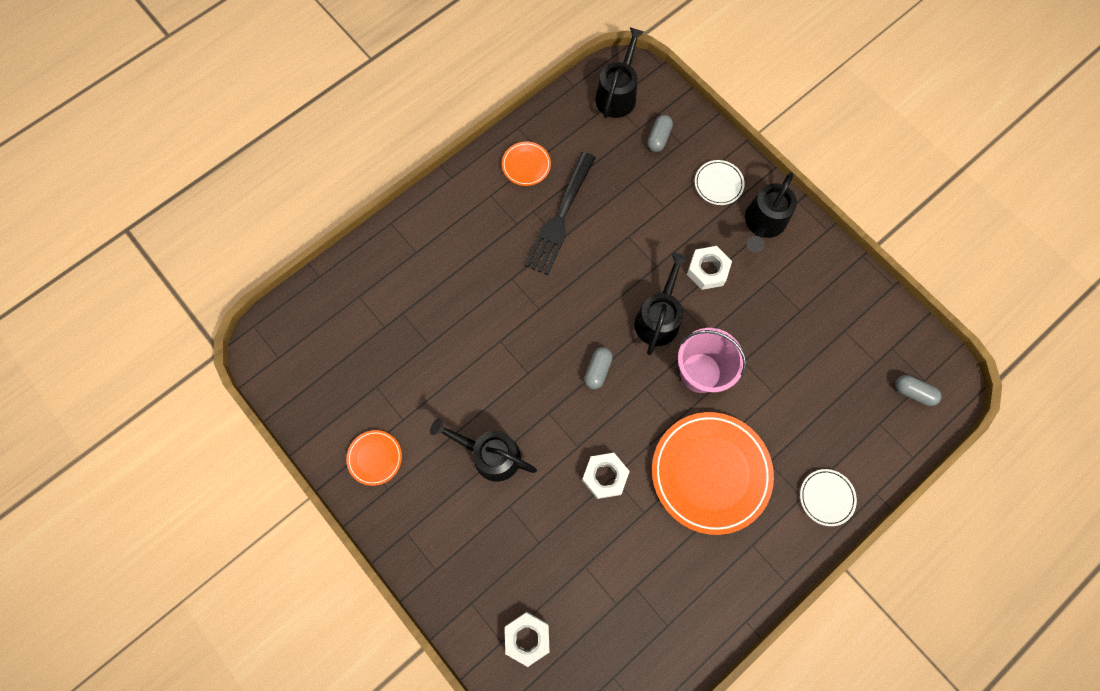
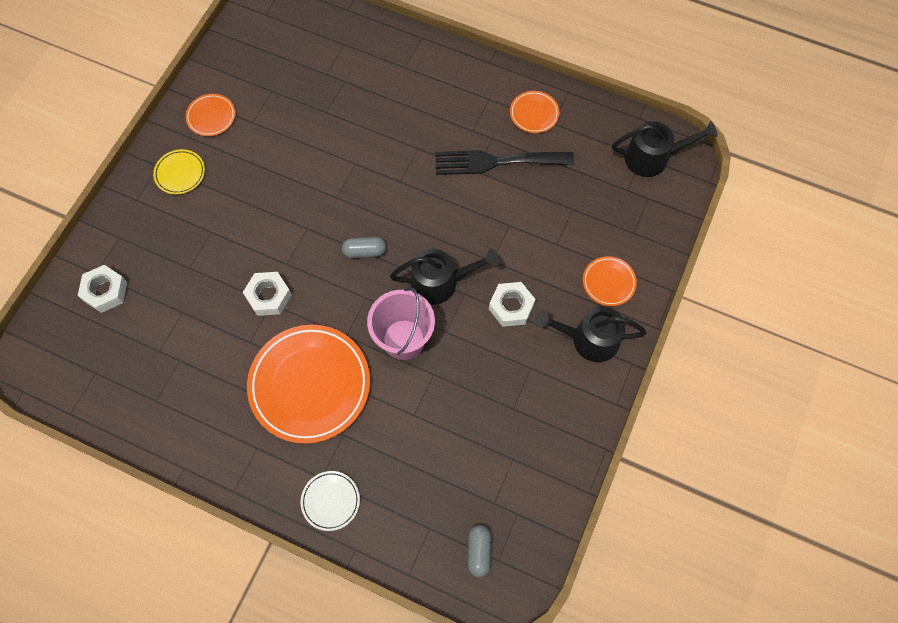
camera: 65 degrees right, 5 degrees down
black watering can [430,418,537,482] -> none
grey capsule [647,115,673,152] -> none
white plate [695,160,745,205] -> orange plate [583,256,637,306]
none -> yellow plate [153,149,205,194]

